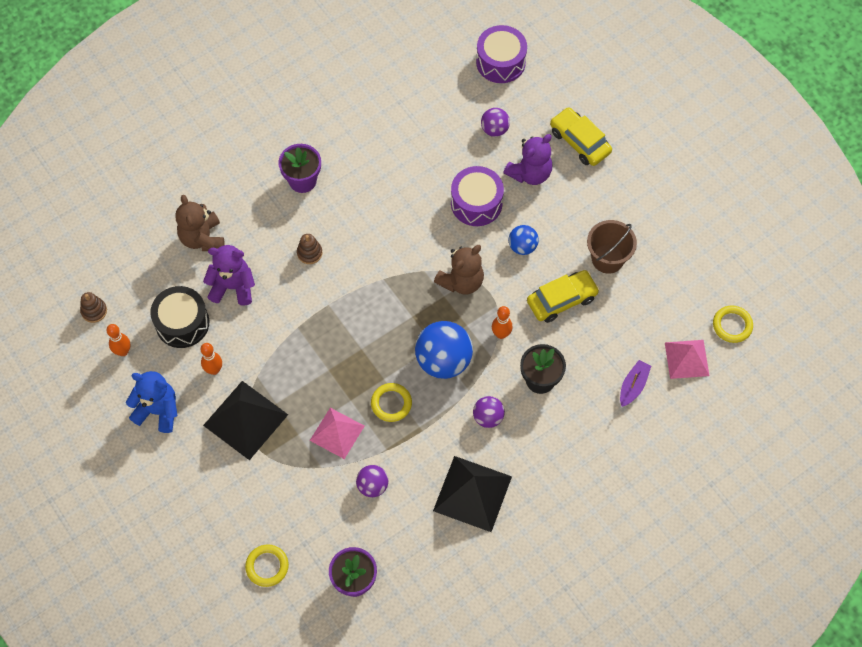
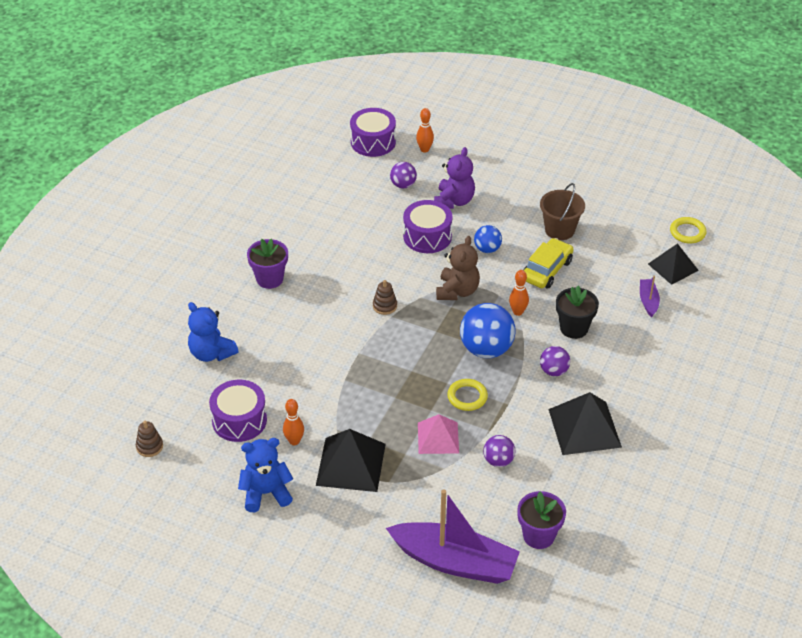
camera: 30 degrees left, 20 degrees down
orange bowling pin [106,324,130,356] -> orange bowling pin moved to [416,108,434,153]
black drum [150,286,209,348] -> purple drum [209,380,267,442]
brown teddy bear [175,195,225,251] -> blue teddy bear [188,302,239,362]
purple teddy bear [203,245,255,306] -> none
yellow ring [245,545,289,587] -> purple boat [386,489,520,584]
brown stacking toy [297,234,322,264] -> brown stacking toy moved to [373,280,397,315]
yellow car [550,107,612,166] -> none
pink pyramid [665,340,709,379] -> black pyramid [648,243,699,285]

